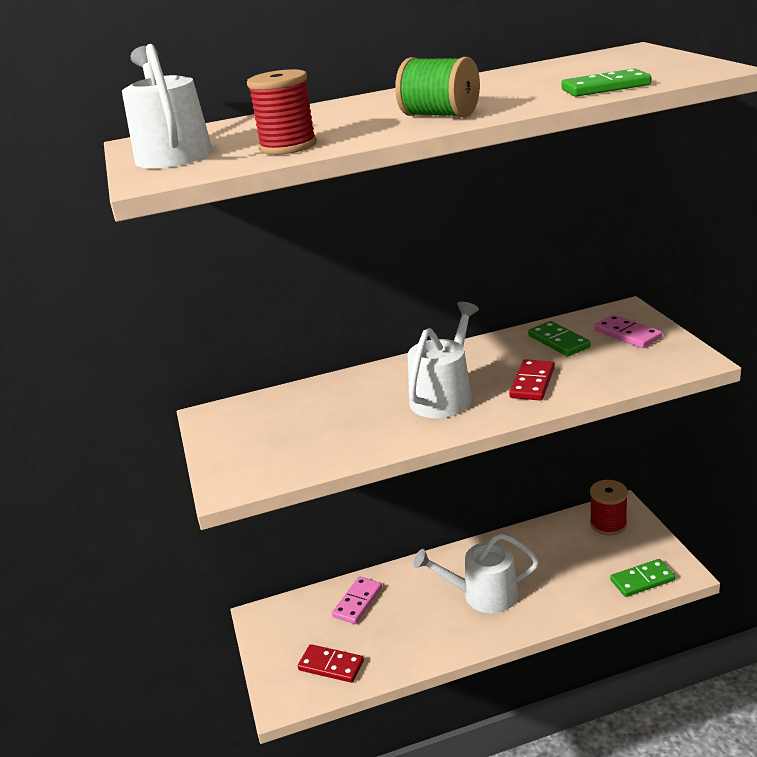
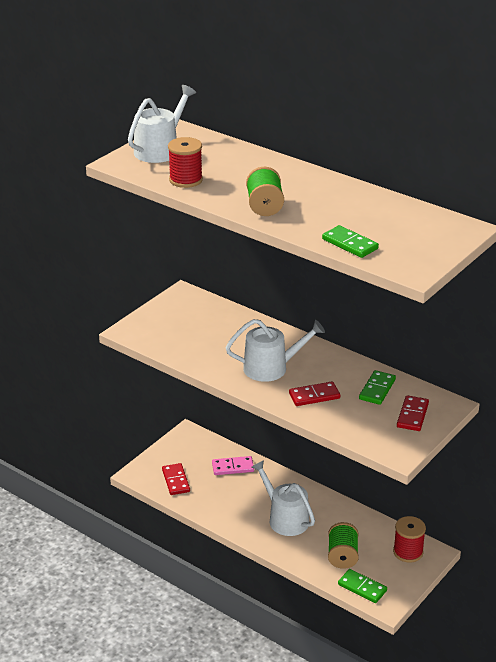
camera: 50 degrees right, 5 degrees up
pink domino [594,314,662,348] -> red domino [397,395,429,431]
none -> green spool [328,522,359,569]

